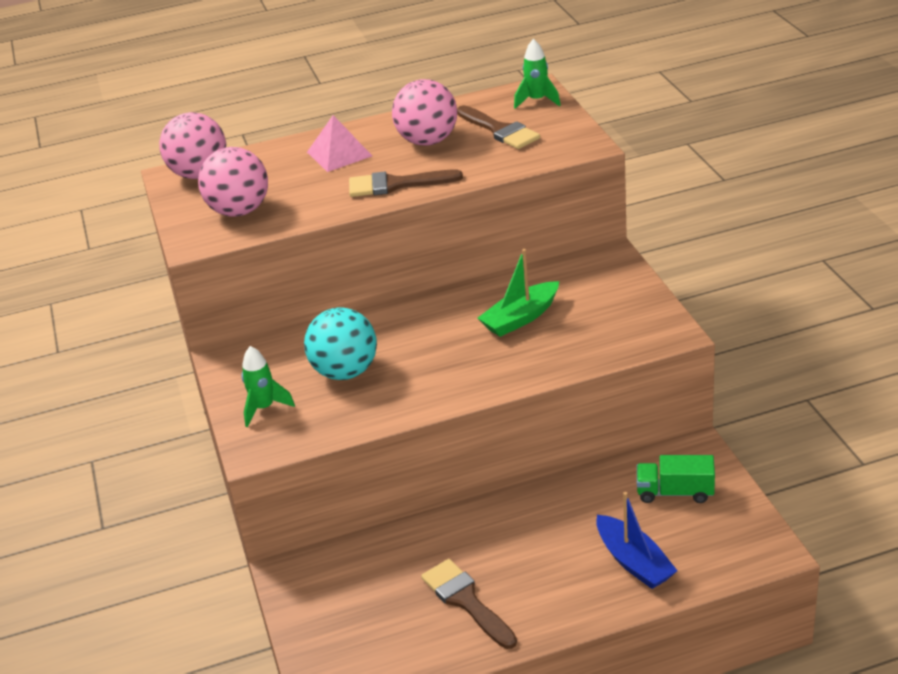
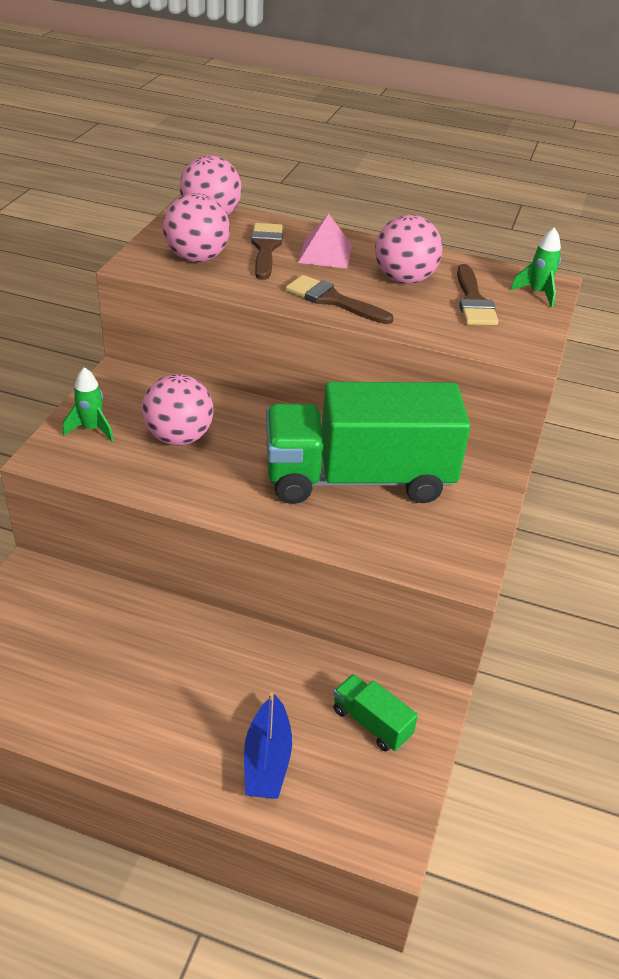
camera: 30 degrees right, 5 degrees up
turquoise ball [304,307,377,380] -> pink ball [142,374,213,446]
brown brush [421,559,517,649] -> brown brush moved to [251,223,283,280]
green boat [478,249,559,337] -> green truck [266,382,471,504]

